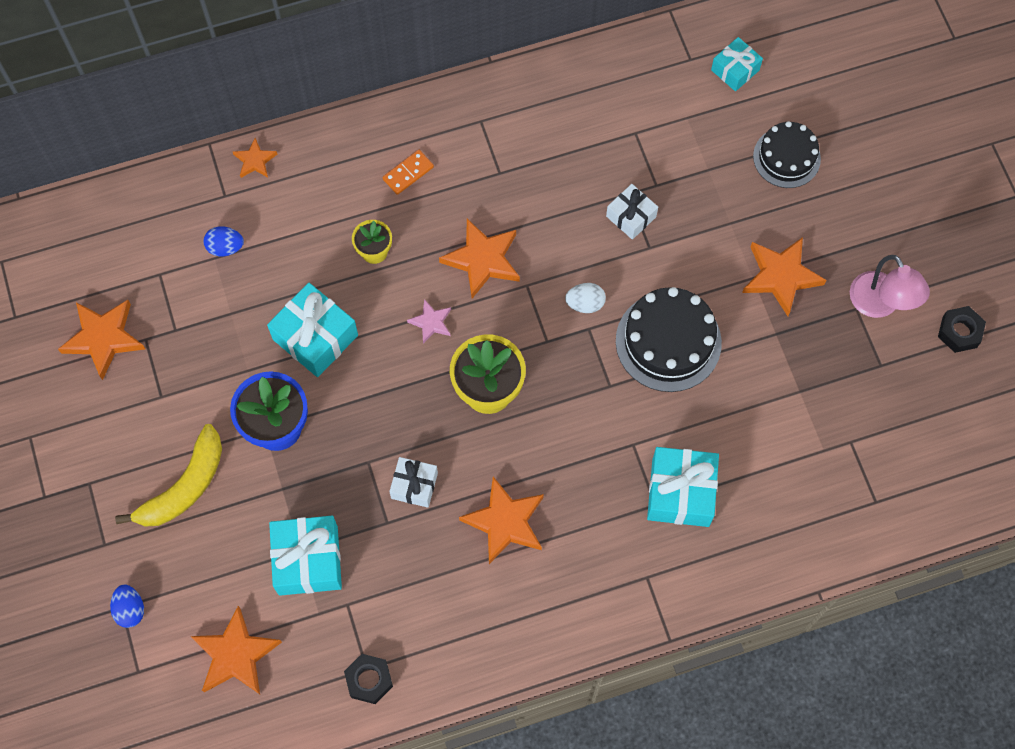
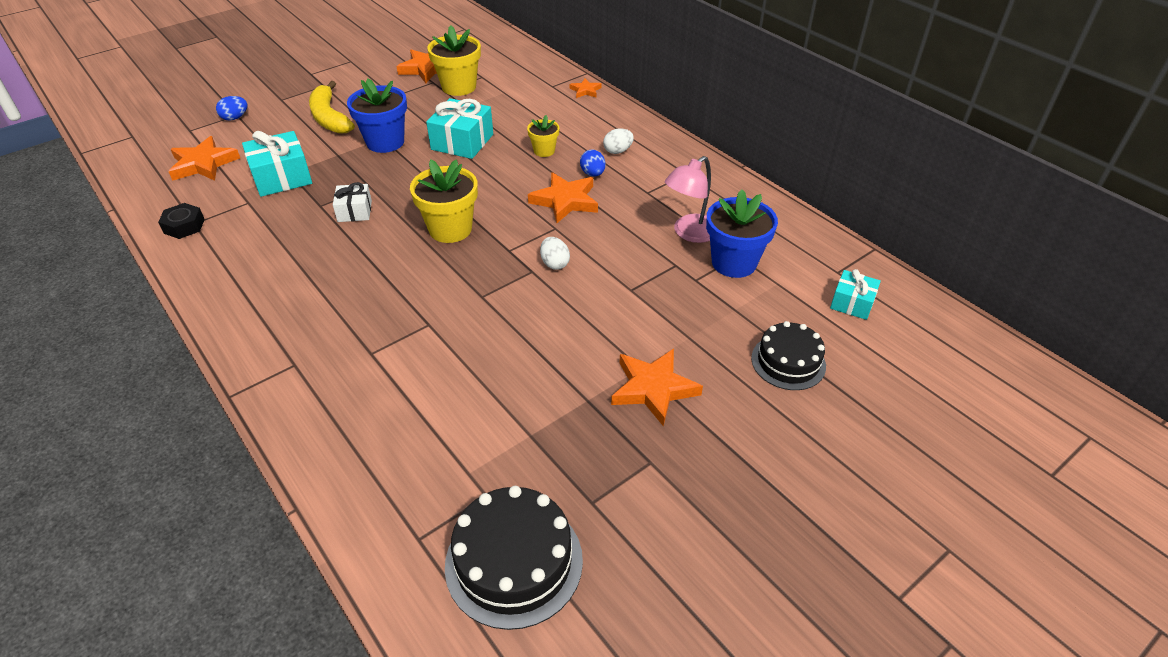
camera: 70 degrees right, 25 degrees down
yellow banana [115,424,222,527] -> yellow banana turned 45 degrees clockwise [309,81,355,134]
blue egg [203,226,244,256] -> blue egg moved to [580,149,605,177]
orange domino [382,150,434,195] -> white egg [603,128,634,154]
pink star [407,299,451,344] -> none
orange star [459,477,544,564] -> none
white gift [606,184,658,240] -> none
black cake [616,287,722,392] -> black cake moved to [445,486,583,630]
turquoise gift [647,447,719,527] -> none
pink lamp [850,255,930,318] -> pink lamp moved to [665,156,711,243]
black nut [938,306,986,353] -> none
none -> yellow flower pot [427,25,481,96]
none -> blue flower pot [706,189,778,278]

